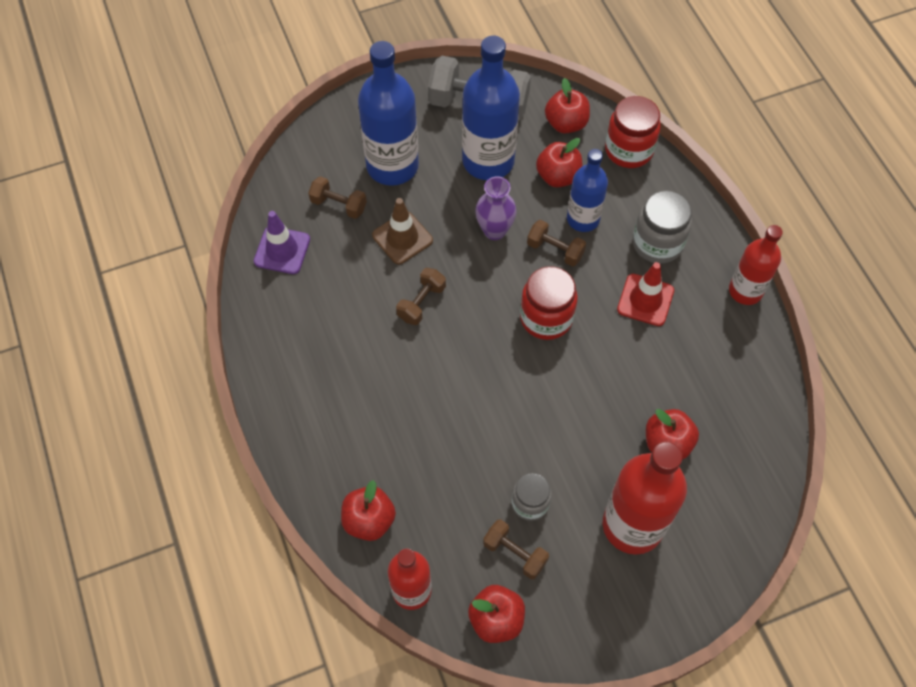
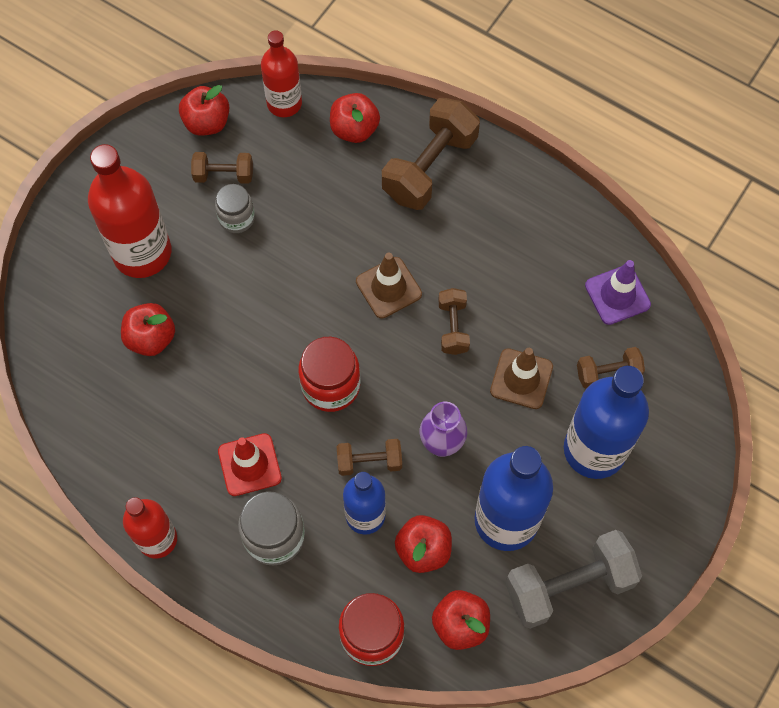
camera: 145 degrees right, 5 degrees up
none -> brown traffic cone [356,253,422,319]
none -> brown dumbbell [382,98,480,210]

